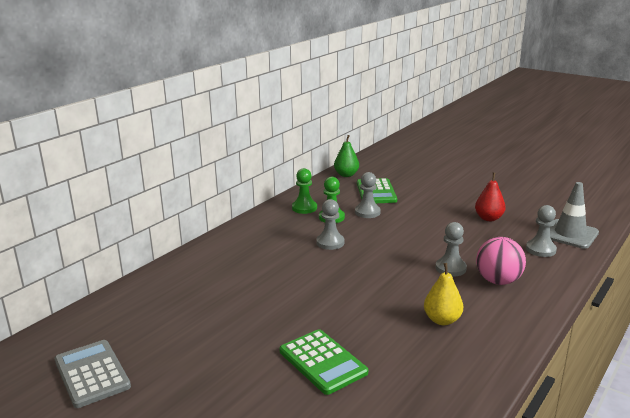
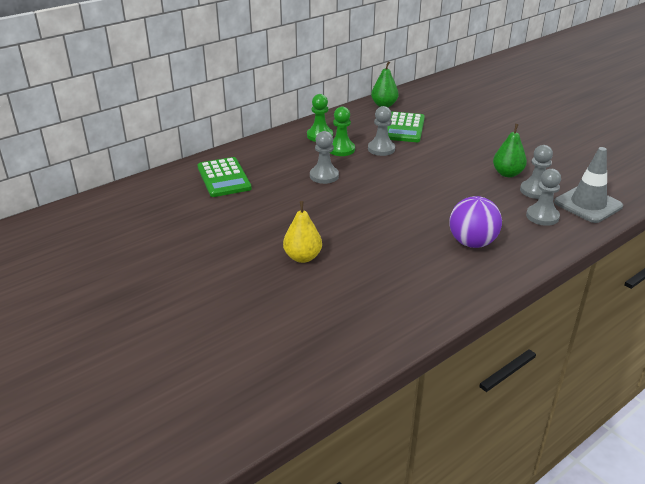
camera: 15 degrees right, 10 degrees up
grey calculator [55,340,131,408] -> none
green calculator [279,329,368,395] -> green calculator moved to [197,157,252,197]
yellow pear [424,263,463,325] -> yellow pear moved to [283,201,322,263]
grey pawn [436,222,467,276] -> grey pawn moved to [520,145,553,199]
red pear [475,173,506,221] -> green pear [493,124,527,177]
pink ball [476,237,526,285] -> purple ball [450,196,502,248]

